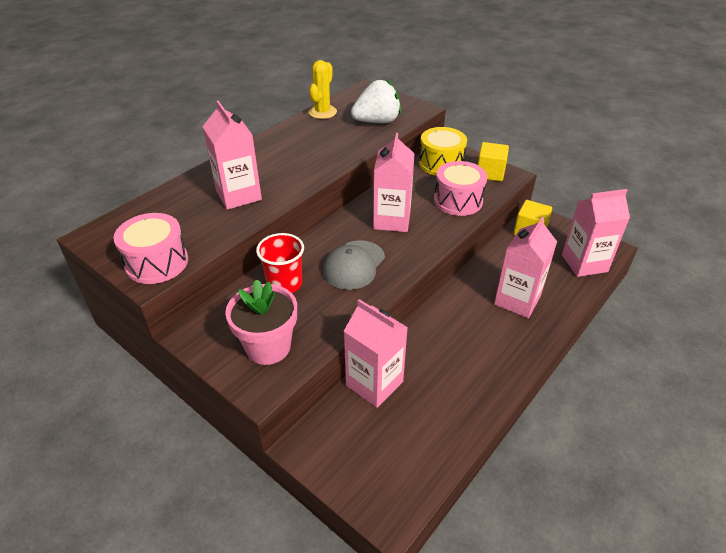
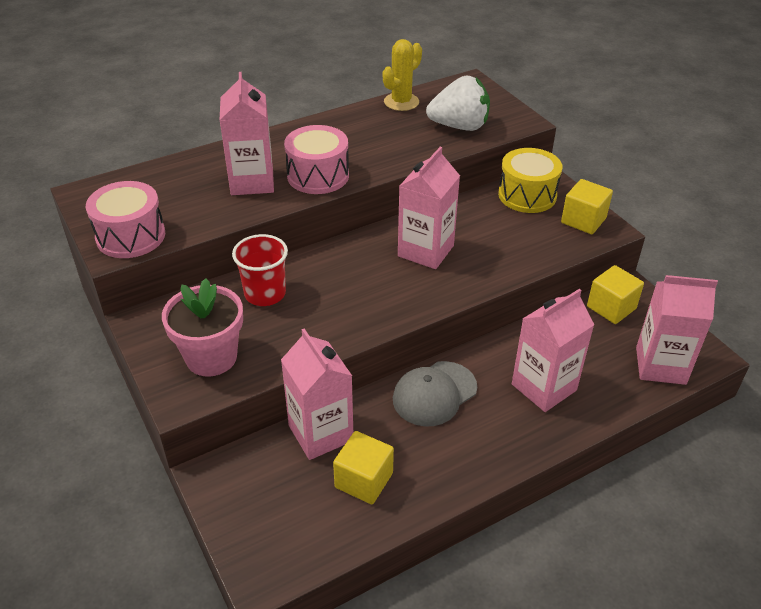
camera: 20 degrees right, 0 degrees up
grey cap [323,240,385,290] -> grey cap moved to [393,361,477,426]
pink drum [434,161,487,216] -> pink drum moved to [284,125,349,194]
none -> yellow cube [333,431,394,504]

